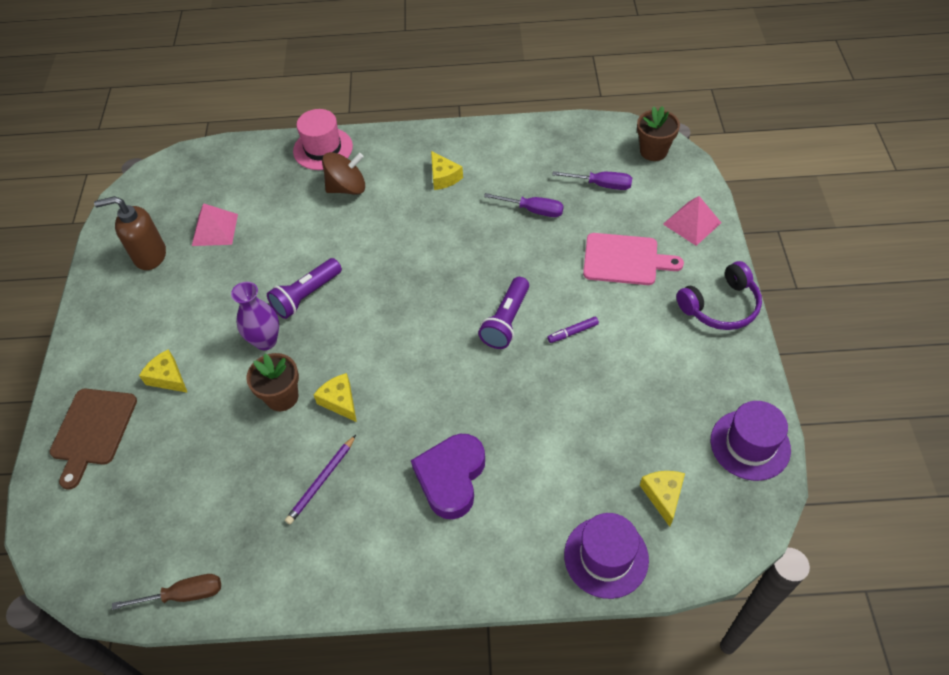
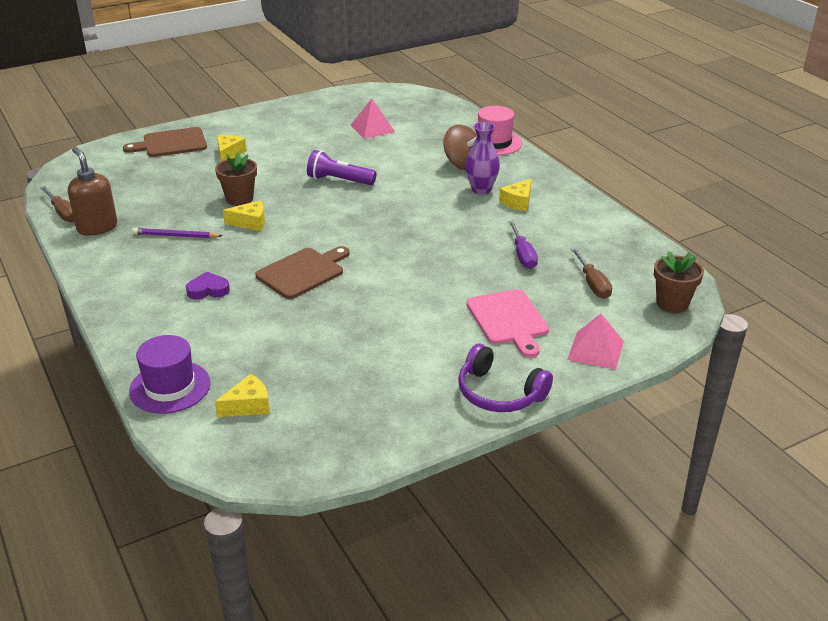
camera: 60 degrees right, 20 degrees down
brown soap dispenser [94,196,166,270] -> brown soap dispenser moved to [68,147,117,236]
purple vase [231,282,279,350] -> purple vase moved to [465,122,500,194]
yellow cheese [314,373,357,422] -> yellow cheese turned 60 degrees clockwise [223,200,265,231]
purple heart [411,434,485,519] -> purple heart [186,272,230,299], size x0.56
purple flashlight [478,277,529,349] -> none
purple marker [547,317,599,343] -> none
purple screwdriver [552,171,632,190] -> brown screwdriver [571,247,612,299]
purple hat [711,401,791,481] -> none
none -> brown cutting board [255,246,350,299]

